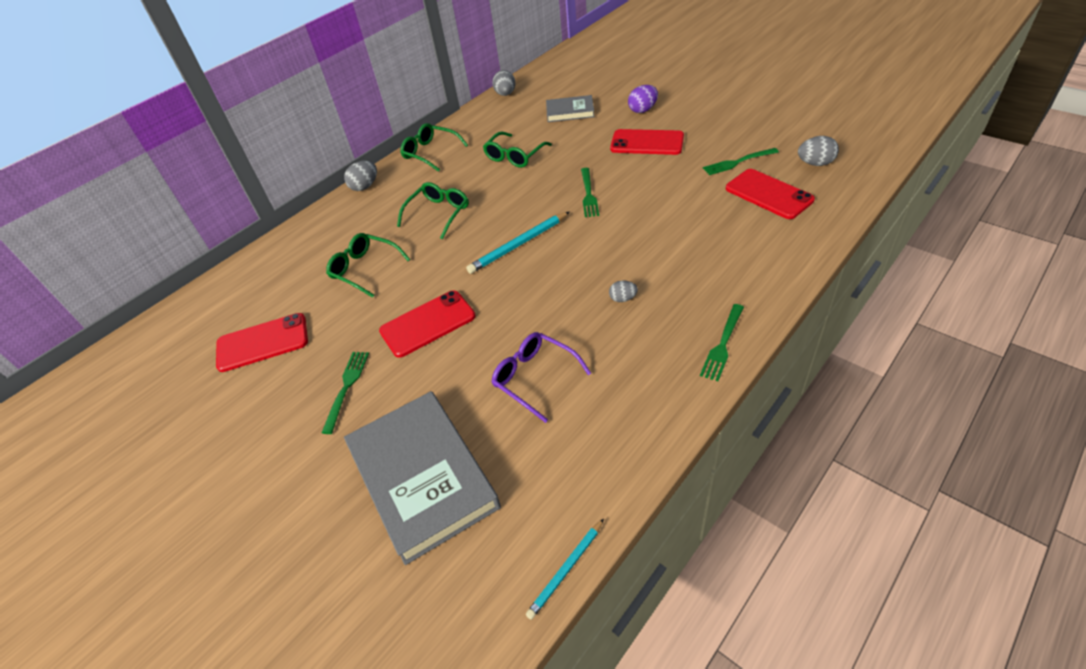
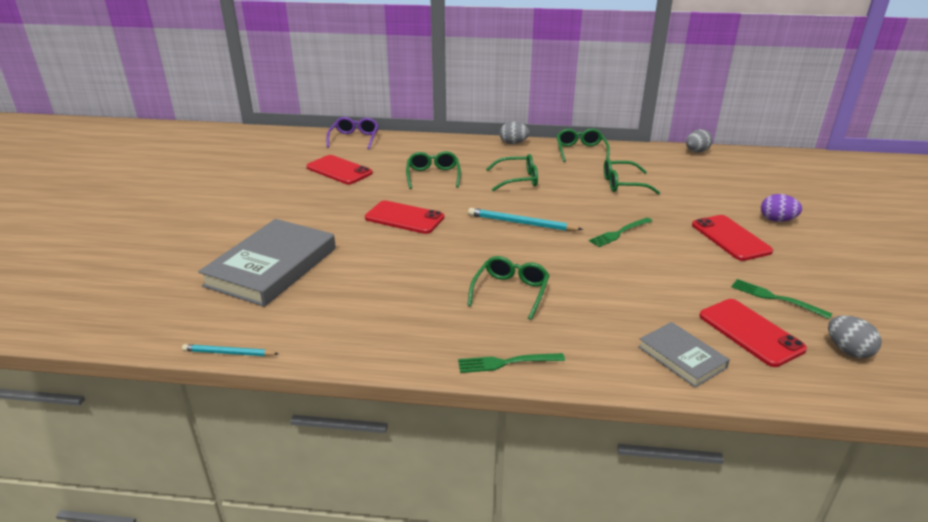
camera: 50 degrees right, 15 degrees down
green fork [322,352,369,434] -> none
purple glasses [492,332,591,423] -> purple glasses moved to [326,117,378,150]
grey book [546,95,594,122] -> grey book moved to [638,322,730,388]
grey egg [609,281,638,302] -> green glasses [467,256,550,320]
red phone [726,169,815,219] -> red phone turned 45 degrees counterclockwise [699,299,807,367]

